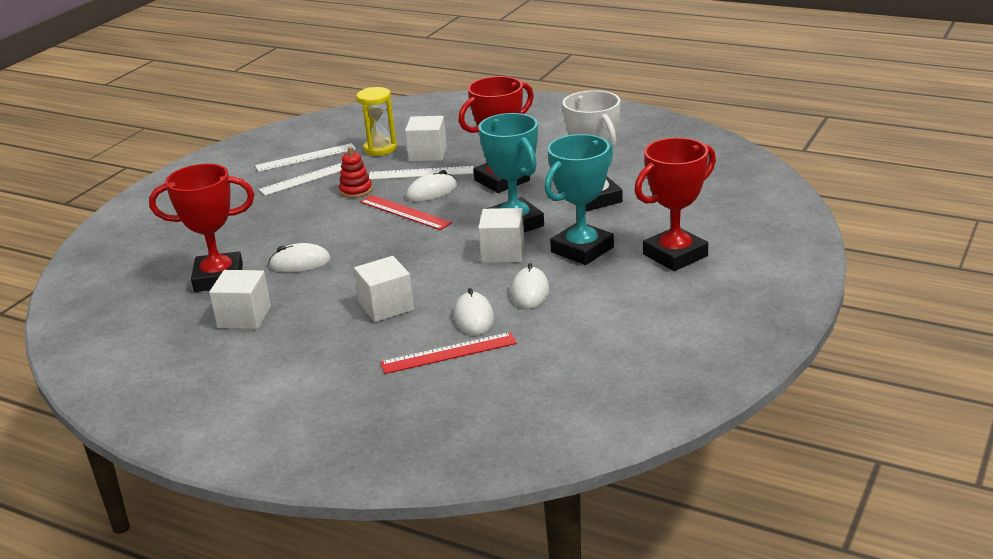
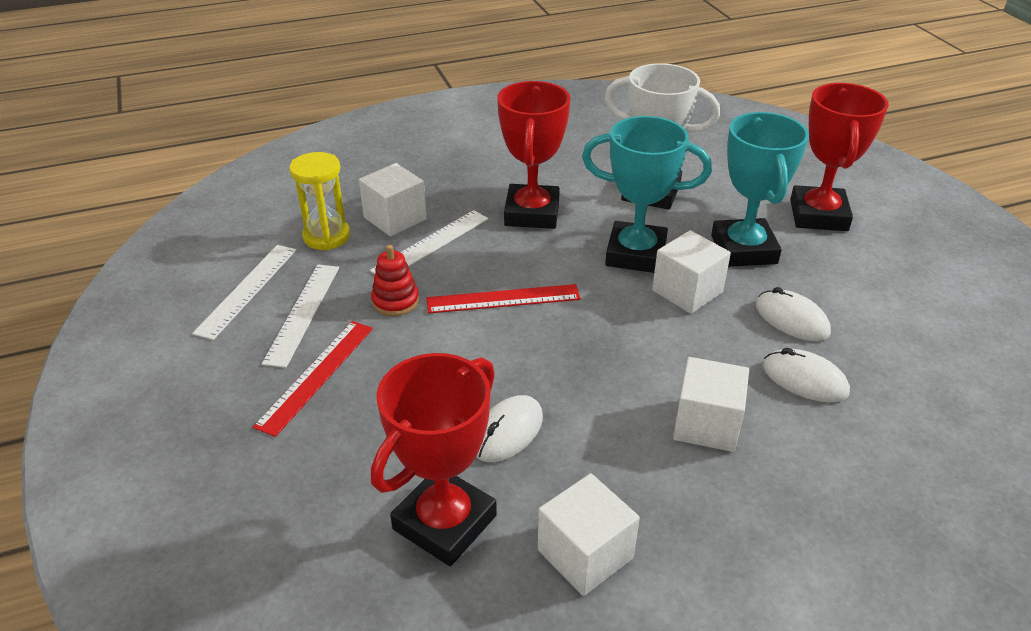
camera: 50 degrees left, 10 degrees up
red ruler [380,332,517,374] -> red ruler moved to [253,321,373,437]
white mouse [406,170,457,202] -> none

